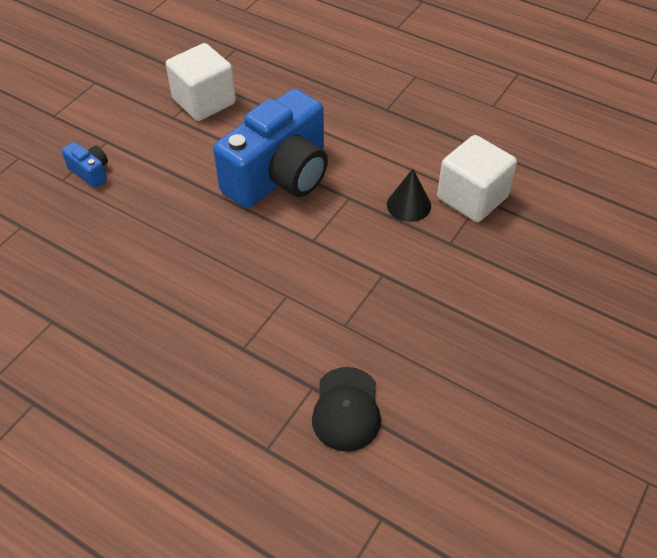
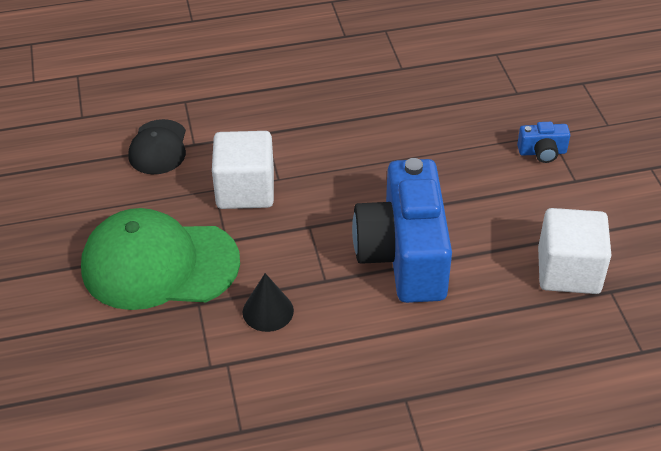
camera: 135 degrees right, 5 degrees down
black cap [312,367,381,452] -> black cap turned 135 degrees counterclockwise [128,119,186,174]
white cube [437,135,517,222] -> white cube moved to [212,131,274,209]
none -> green cap [81,208,240,310]

